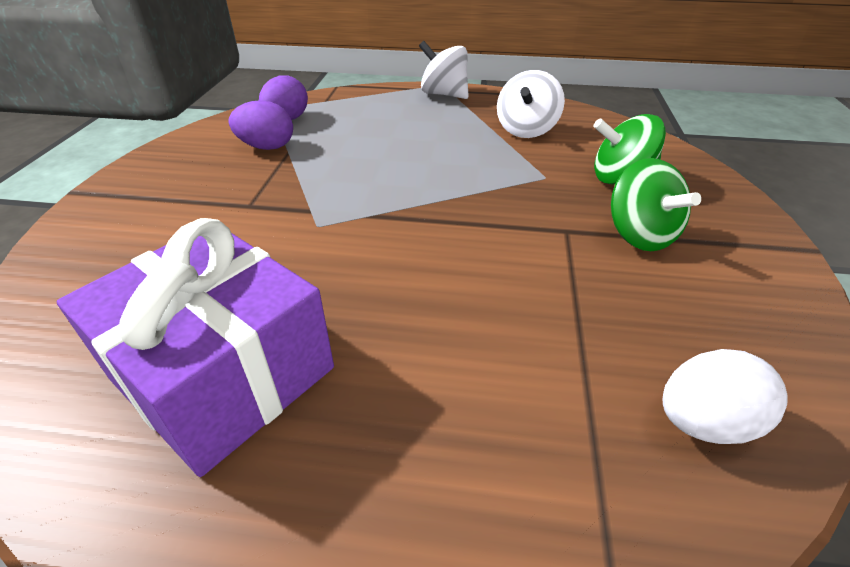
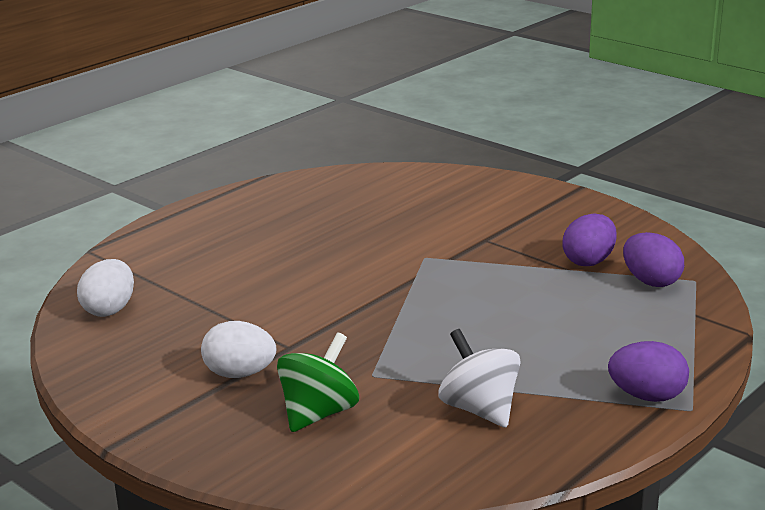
camera: 125 degrees right, 15 degrees down
purple gift [56,218,334,477] -> none
white spinning top [419,41,469,99] -> purple egg [608,341,689,402]
green spinning top [611,158,701,251] -> white egg [201,321,276,378]

